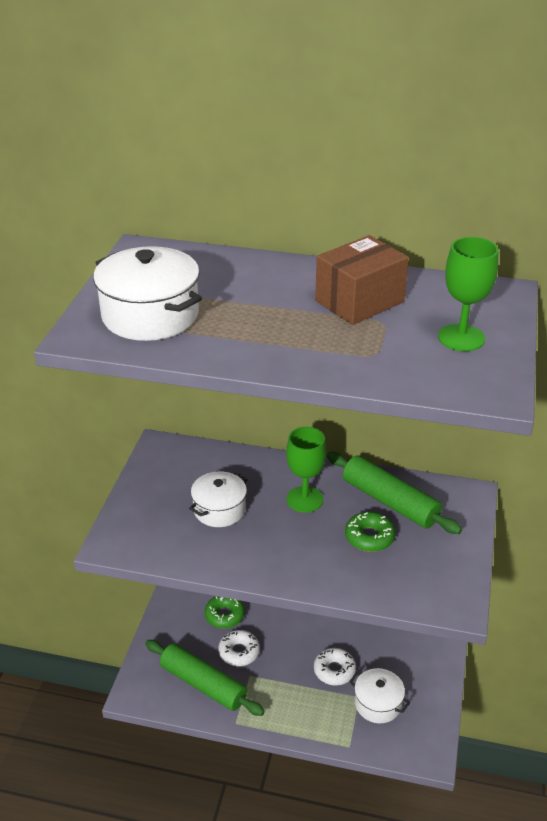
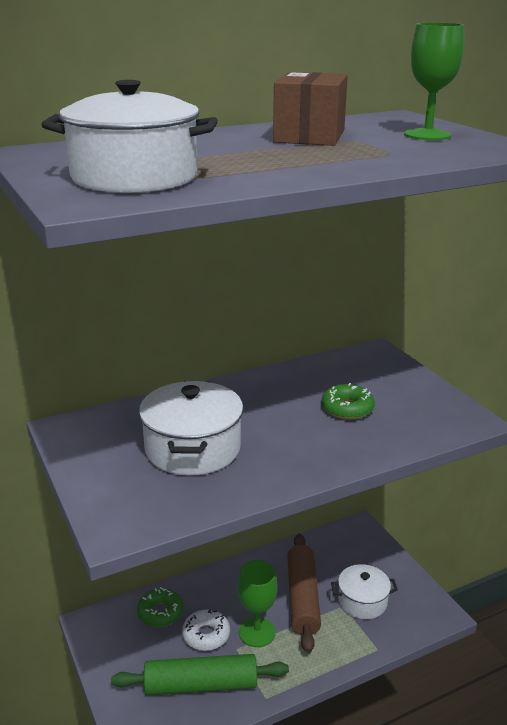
camera: 40 degrees left, 10 degrees down
white pot [189,471,248,527] -> white pot [139,381,244,476], size x1.54
green goblet [286,427,326,513] -> green goblet moved to [238,560,278,647]
white donut [314,648,356,685] -> brown rolling pin [287,534,321,653]
green rolling pin [327,452,462,534] -> none

